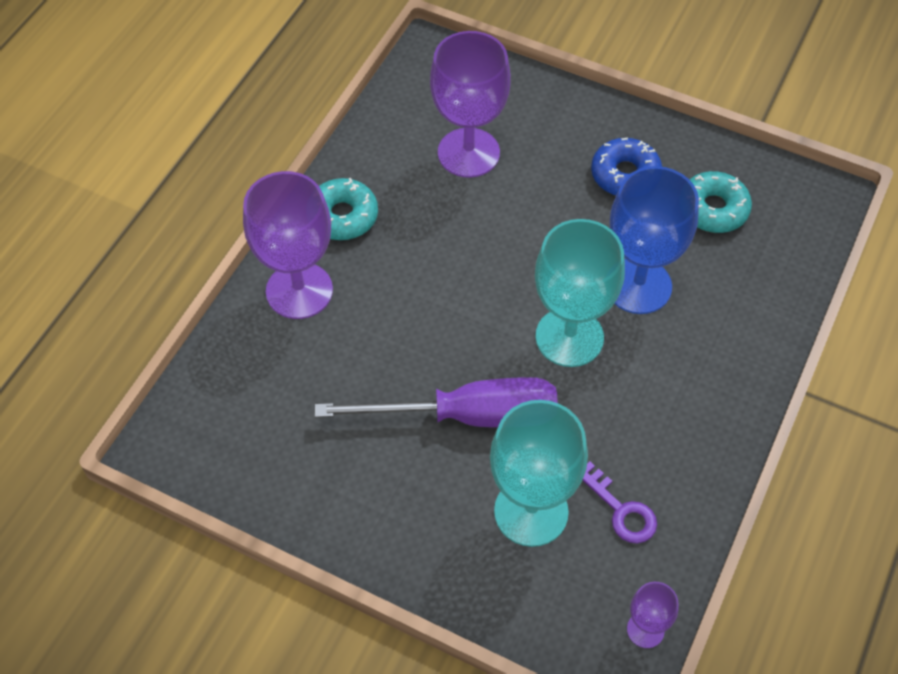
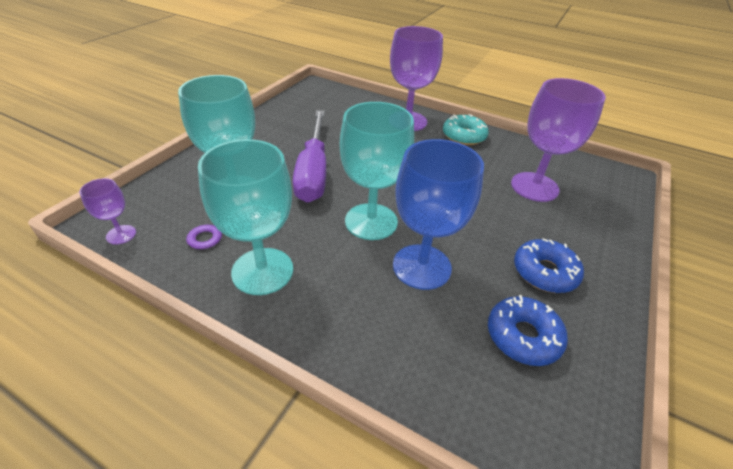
camera: 90 degrees right, 15 degrees down
turquoise donut [689,171,752,233] -> blue donut [488,295,568,366]
none -> turquoise goblet [198,139,293,295]

